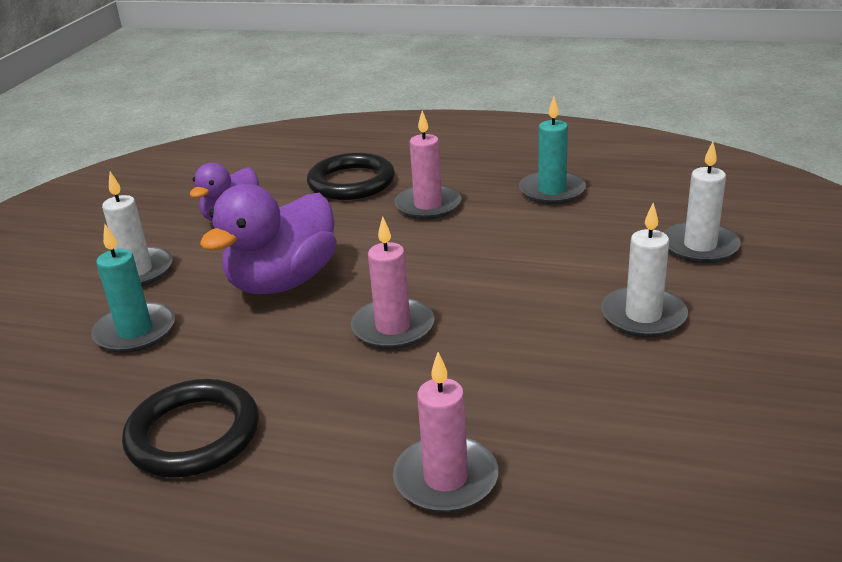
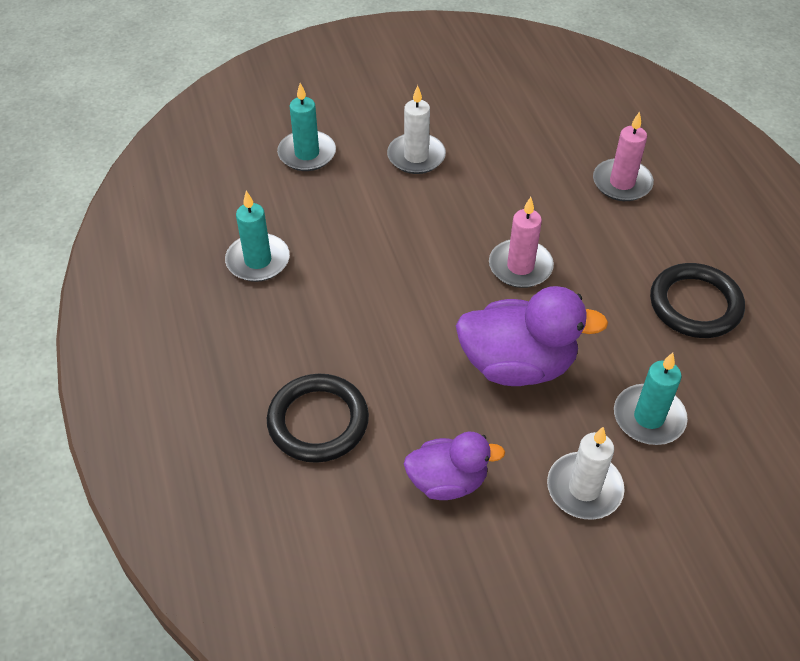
camera: 125 degrees left, 20 degrees up
pink candle [394,110,461,220] -> none
white candle [663,141,741,263] -> turquoise candle [277,83,336,171]

